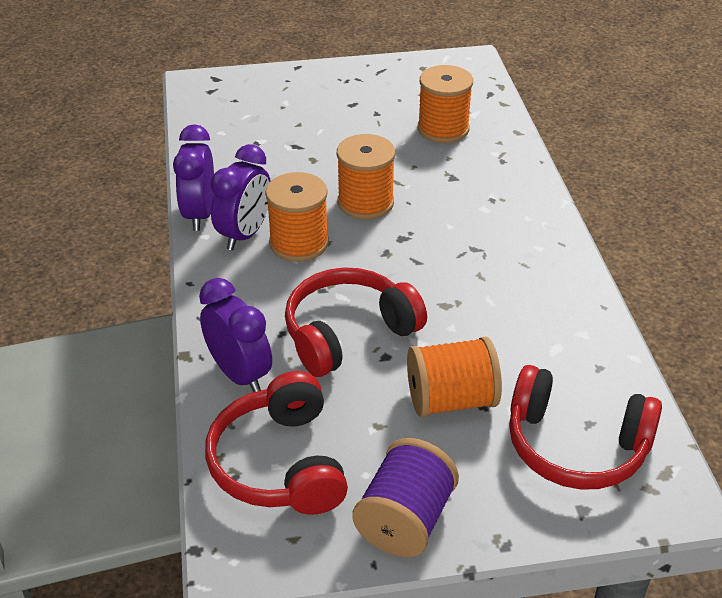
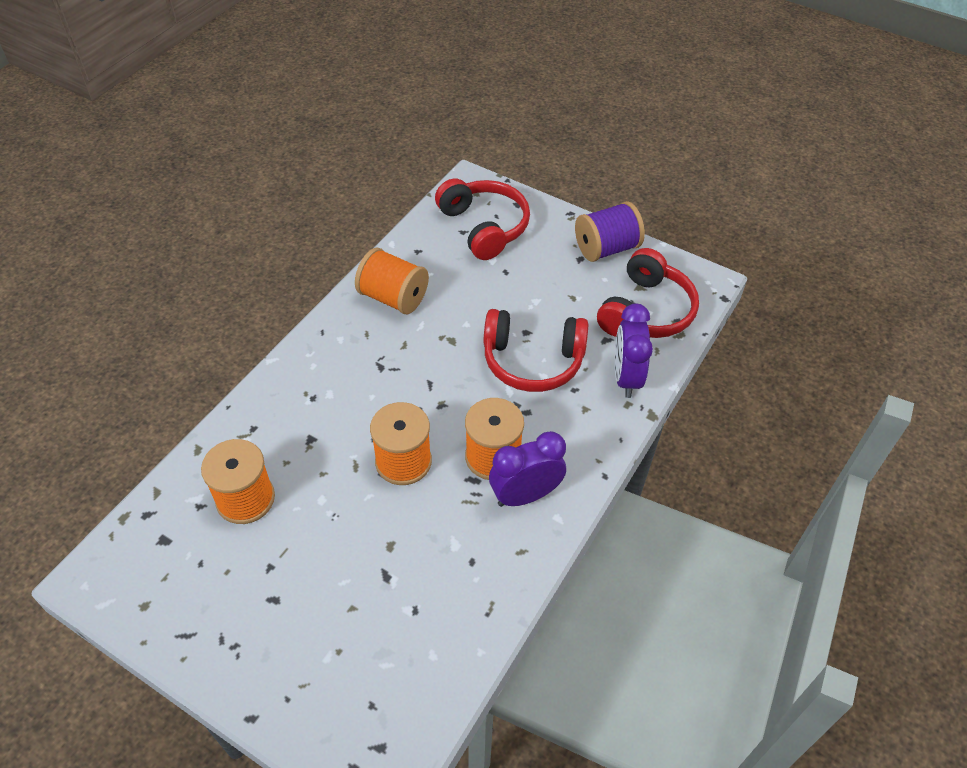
camera: 140 degrees left, 10 degrees up
purple clock [173,124,214,231] -> none
orange spool [407,337,502,417] -> orange spool moved to [355,248,429,314]

